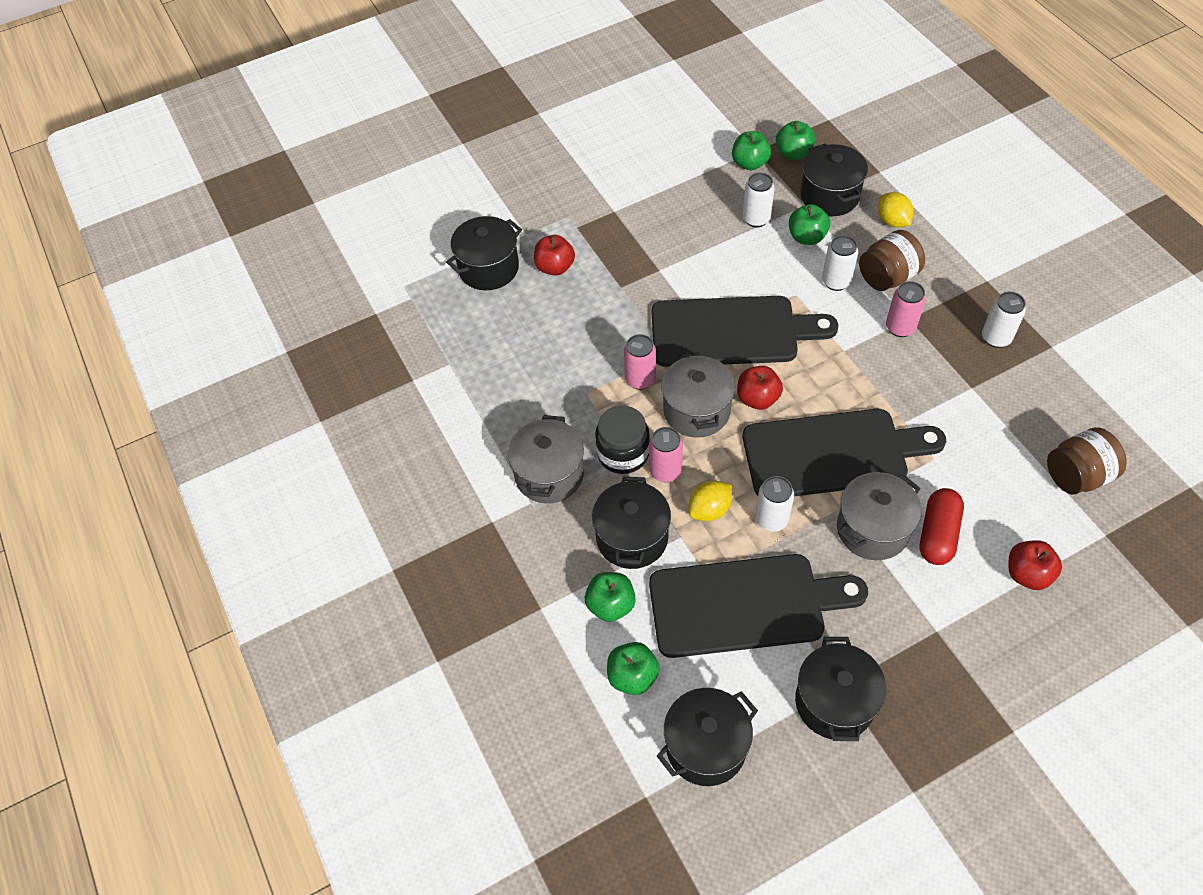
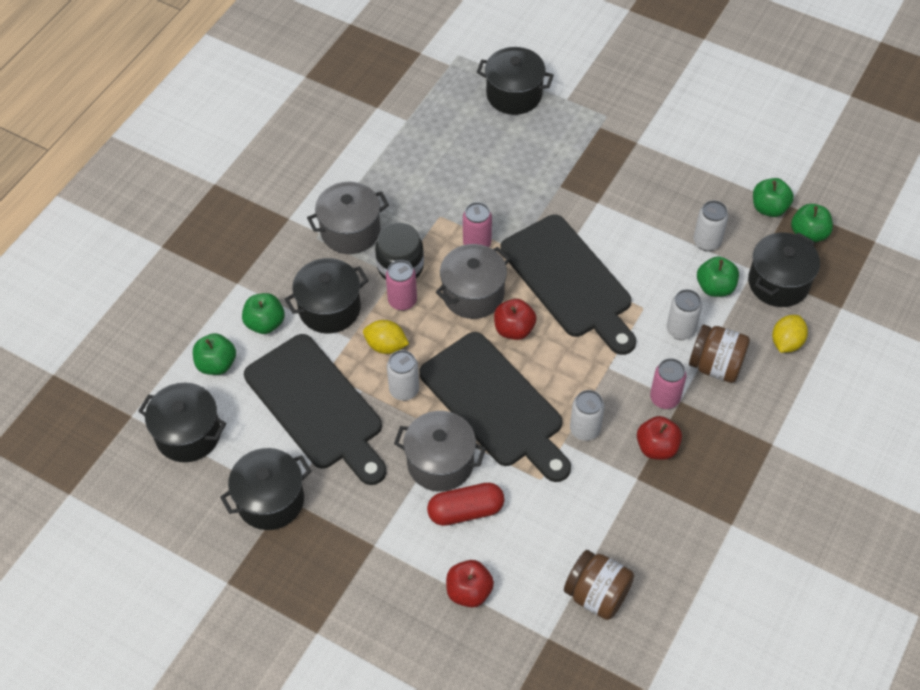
camera: 55 degrees right, 0 degrees up
red apple [534,235,575,276] -> red apple moved to [637,416,682,460]
white can [982,292,1026,348] -> white can moved to [570,390,604,441]

